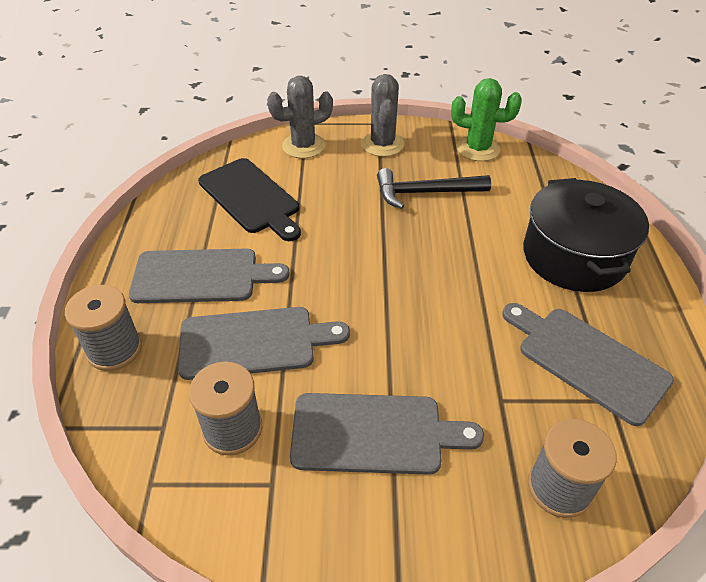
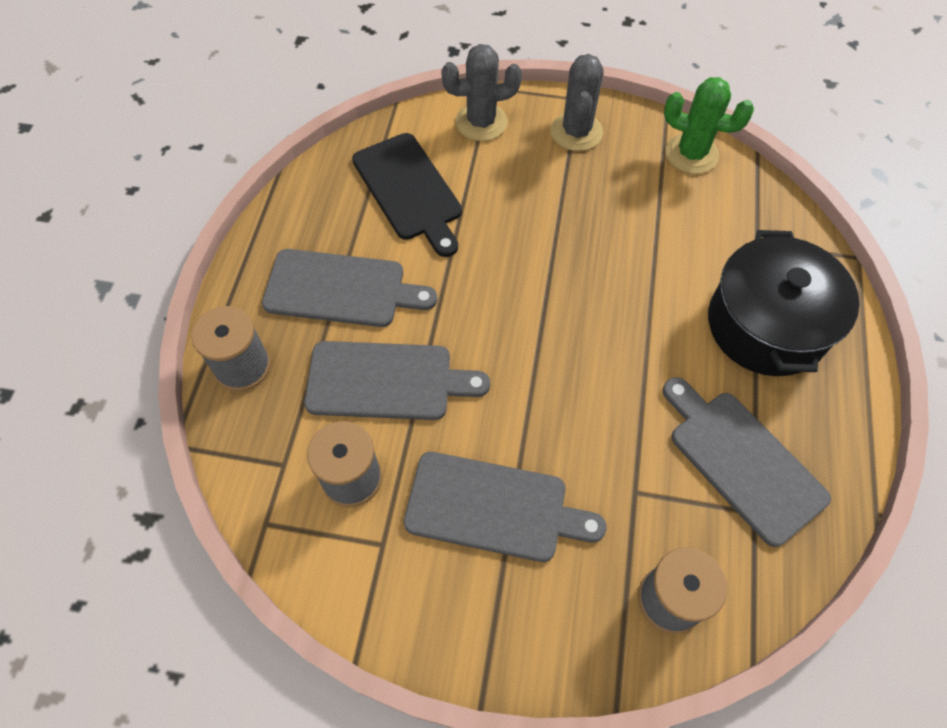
camera: 10 degrees right, 15 degrees up
black hammer [377,168,491,209] -> none

